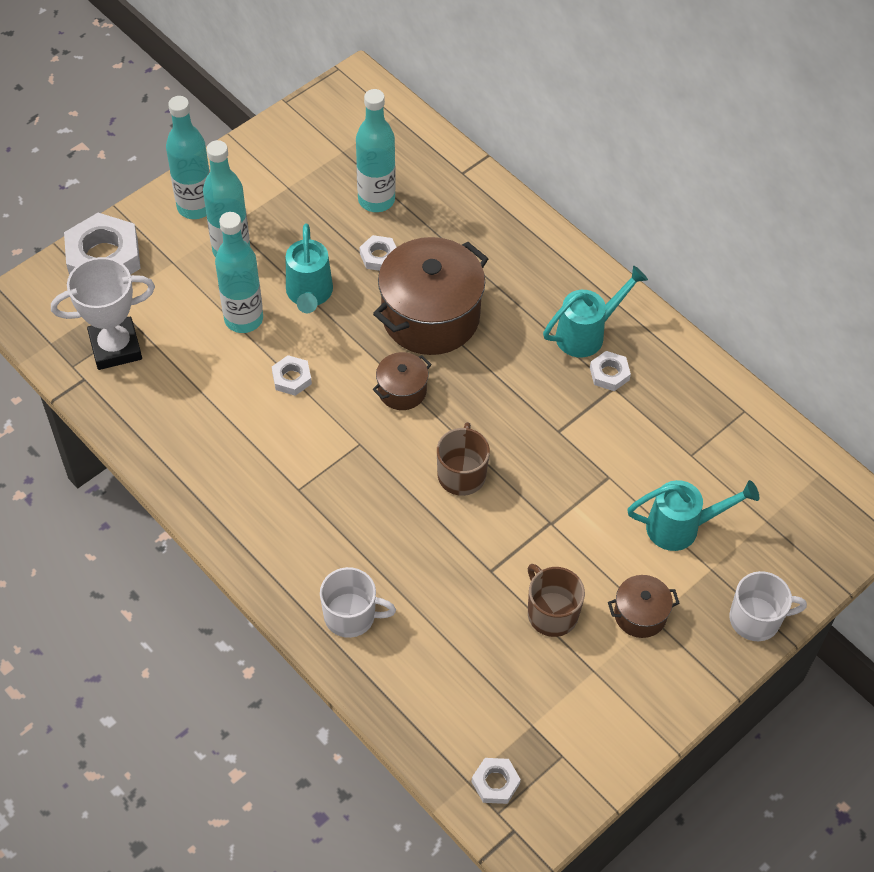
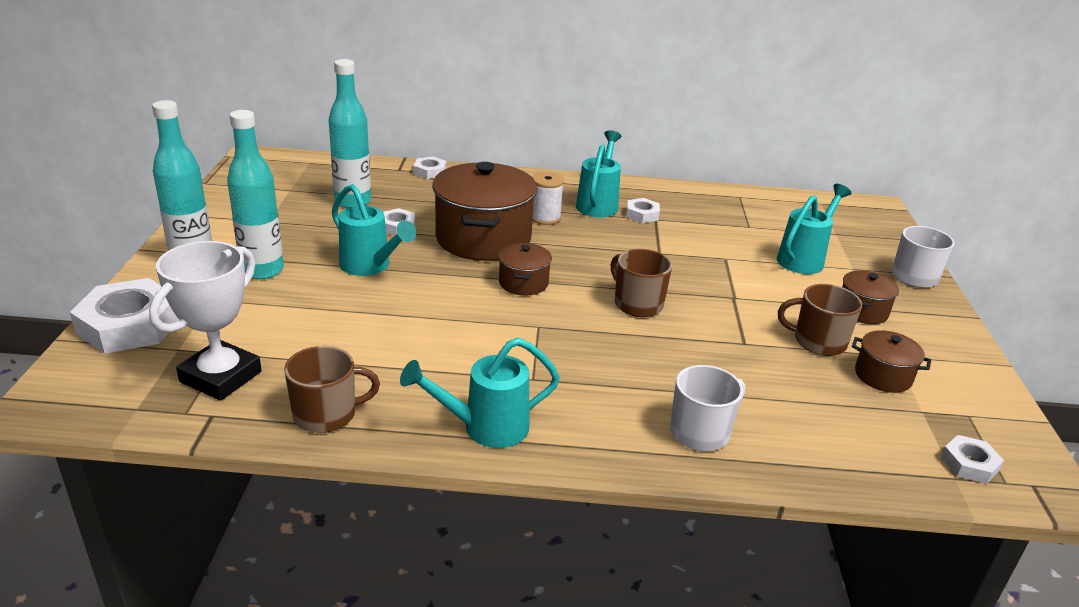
camera: 45 degrees left, 25 degrees down
turquoise bottle [215,212,263,333] -> none
white nut [272,355,312,396] -> white nut moved to [414,156,446,179]
none -> brown mug [284,346,380,433]
none -> turquoise watering can [400,338,560,448]
none -> white spool [532,172,564,225]
none -> brown pot [852,330,931,393]

